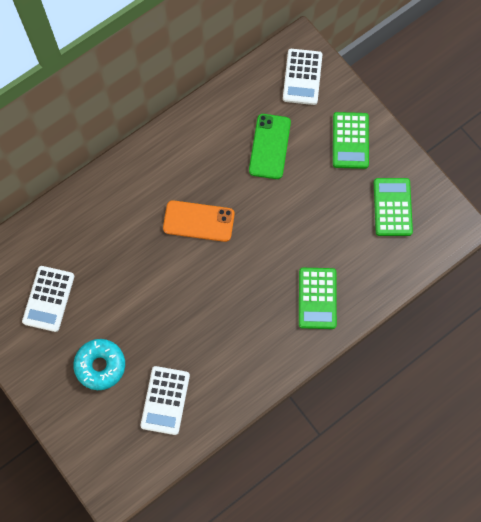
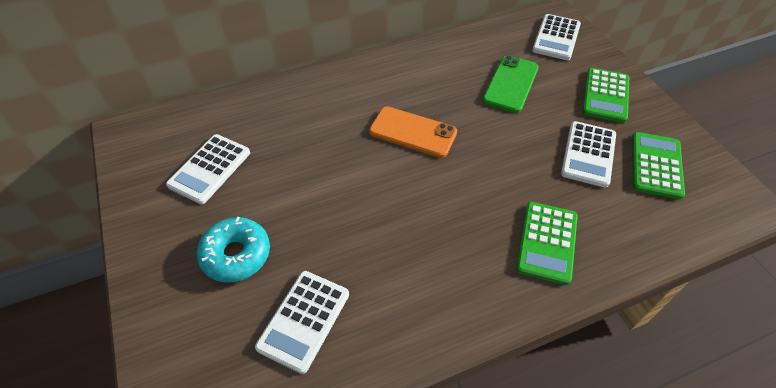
camera: 15 degrees right, 20 degrees down
none -> white calculator [561,121,616,188]

